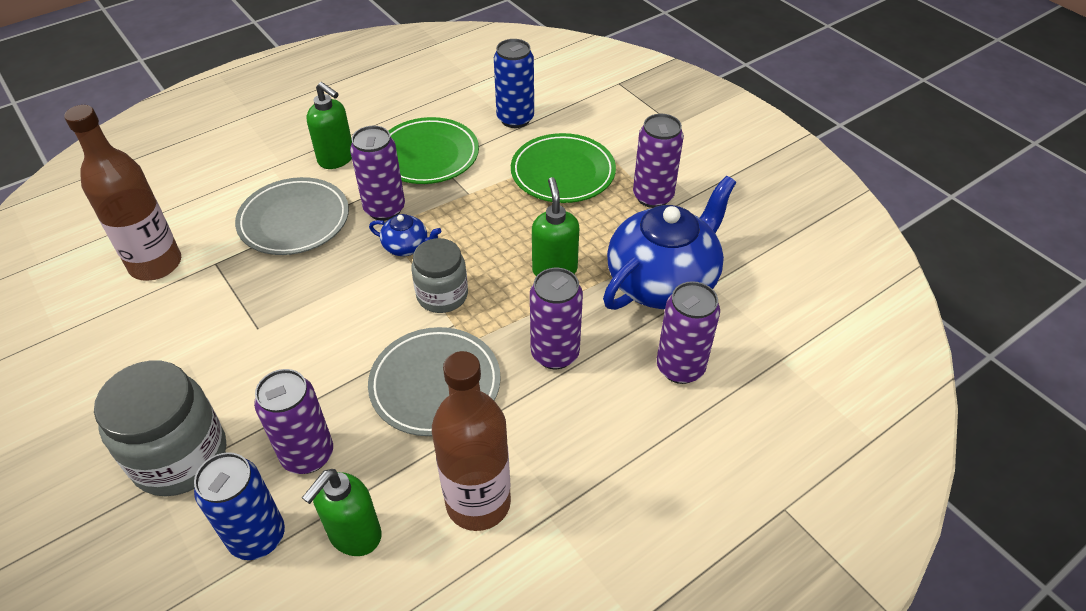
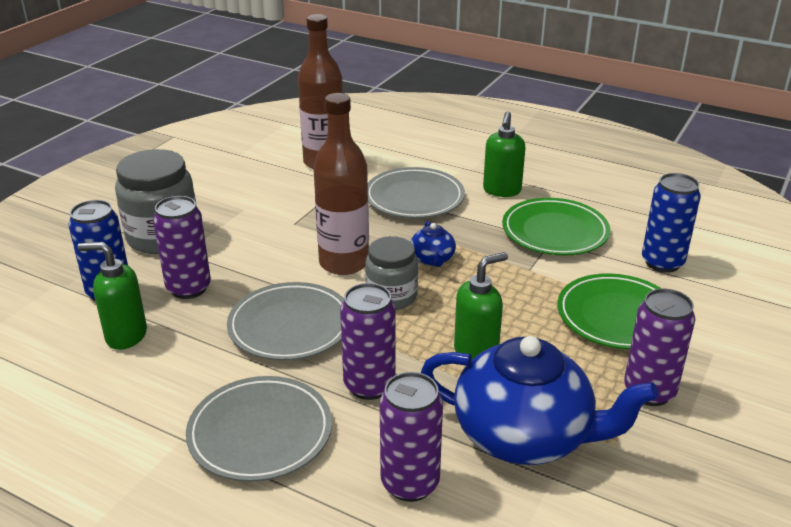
camera: 65 degrees right, 15 degrees down
purple can [350,125,405,221] -> none
brown bottle [432,351,511,531] -> brown bottle moved to [313,93,369,275]
none -> grey plate [186,376,332,482]

